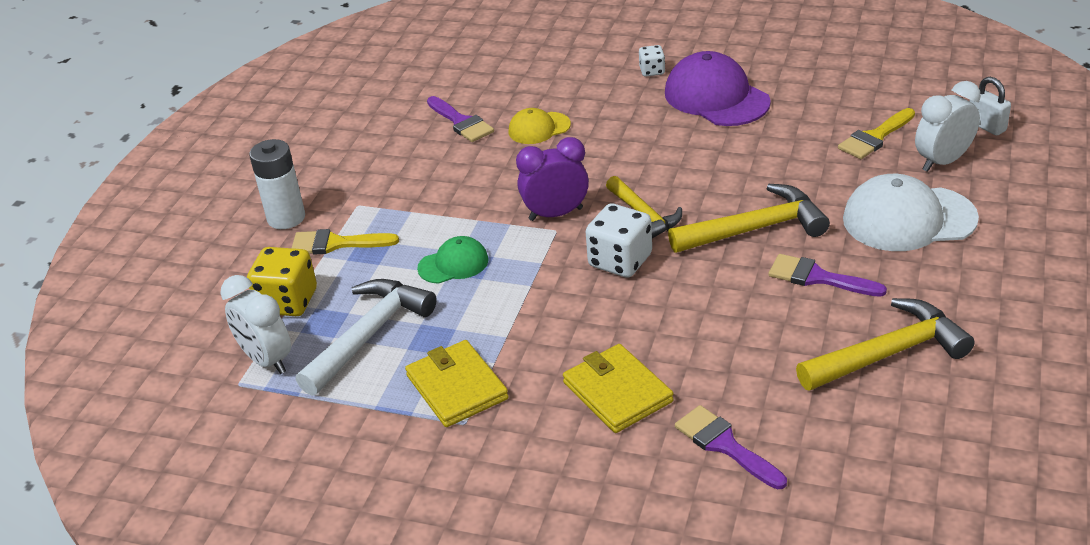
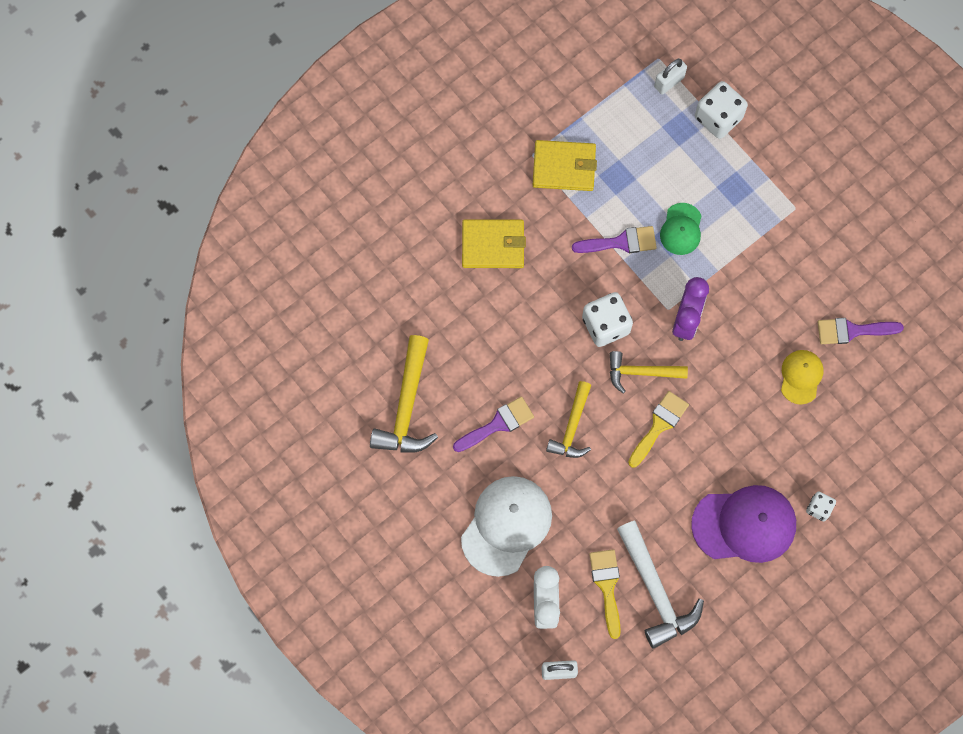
camera: 120 degrees right, 35 degrees up
white clock [220,275,291,374] -> white padlock [654,58,687,95]
yellow dice [247,247,317,316] -> white dice [695,81,748,139]
white battery [249,139,305,229] -> none
yellow brush [292,229,399,255] -> yellow brush moved to [628,391,689,468]
white hammer [296,279,437,396] -> white hammer moved to [617,521,704,649]
yellow hammer [668,184,830,253] -> yellow hammer [546,381,591,458], size x0.65
purple brush [675,405,787,489] -> purple brush moved to [572,226,657,253]

